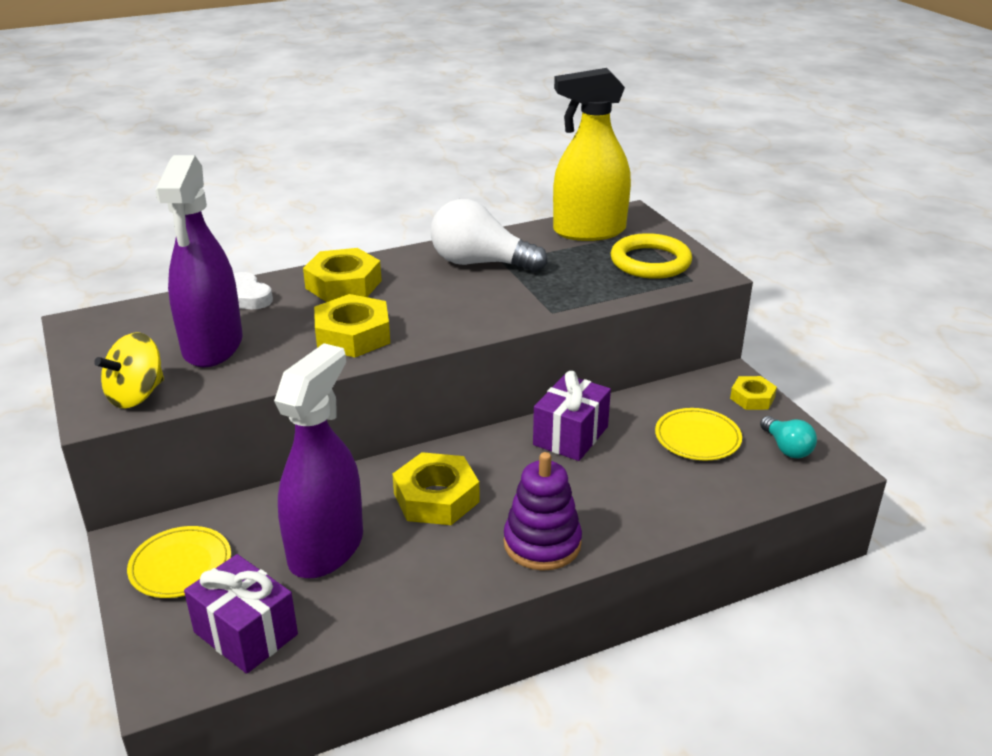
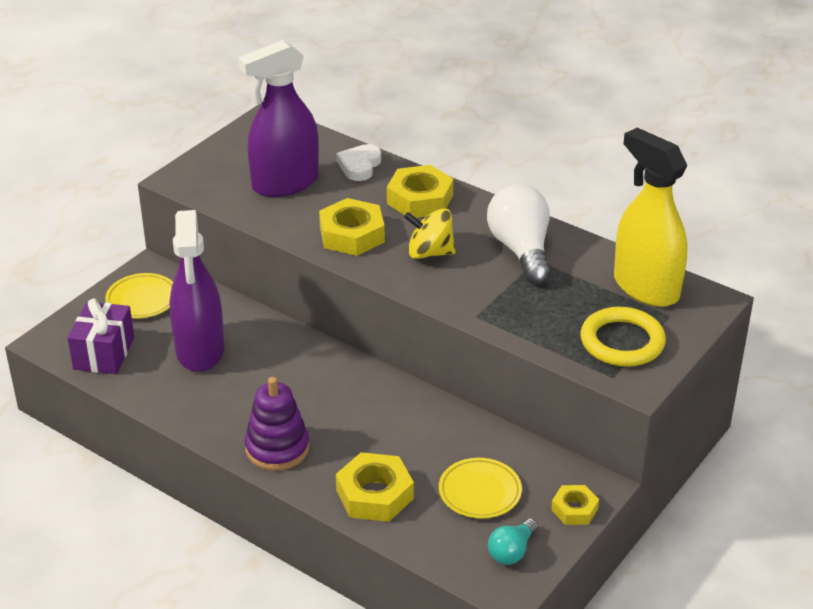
camera: 60 degrees right, 5 degrees up
yellow spinning top [94,333,164,408] -> yellow spinning top moved to [404,209,456,259]
purple spray bottle [274,343,363,578] -> purple spray bottle turned 90 degrees clockwise [169,210,224,372]
yellow nut [393,452,480,525] -> yellow nut moved to [336,452,414,522]
purple gift [533,371,611,461] -> none

